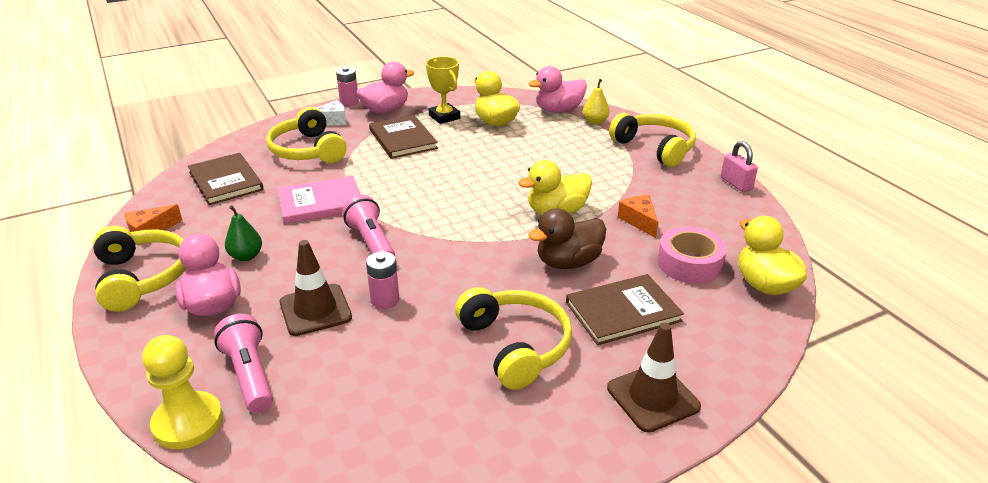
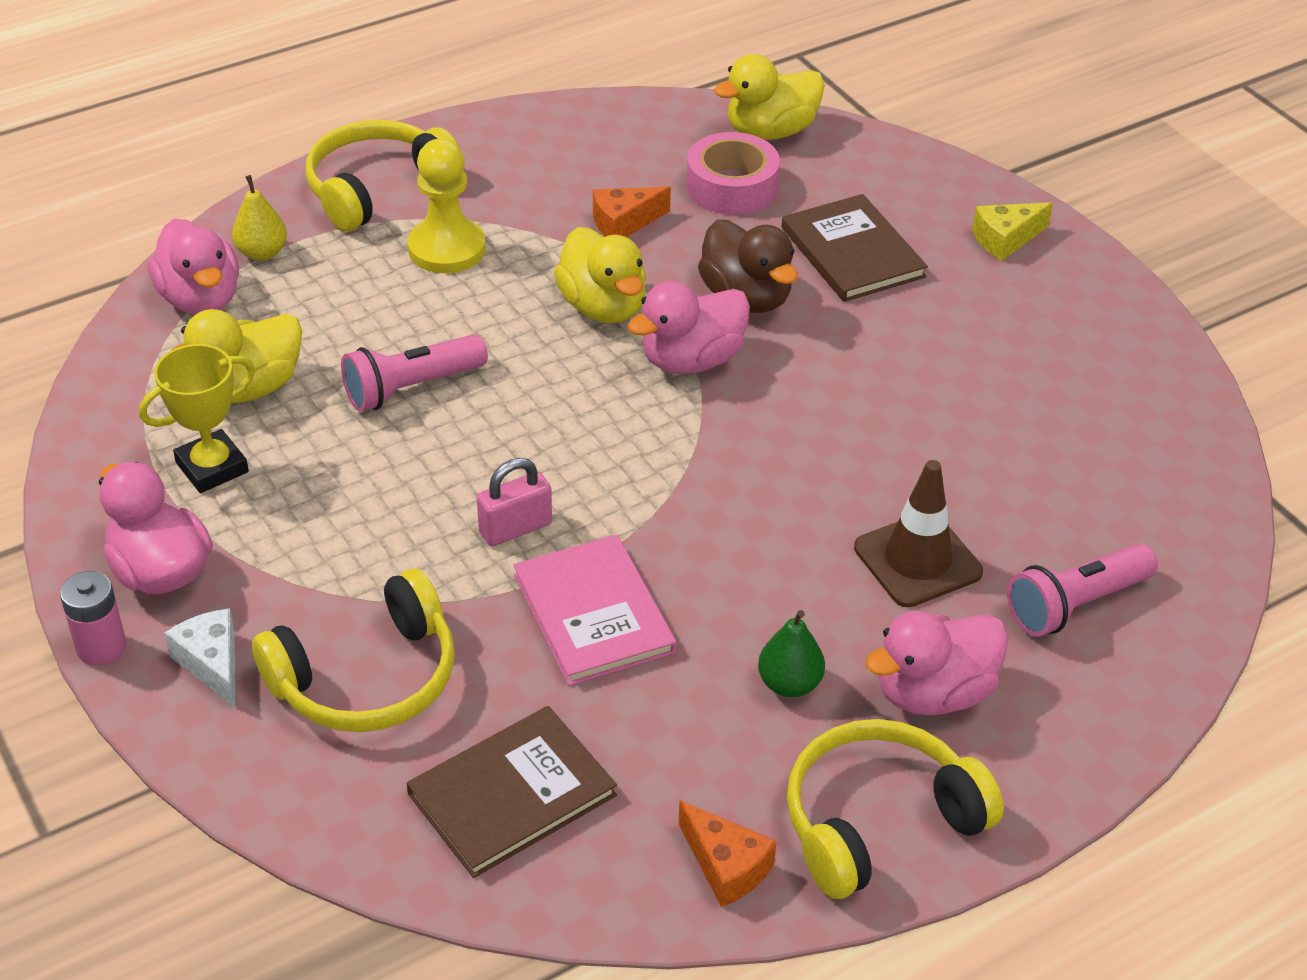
camera: 95 degrees left, 10 degrees up
yellow pawn [142,335,223,449] -> yellow pawn moved to [408,139,486,273]
pink flashlight [342,195,395,256] -> pink flashlight moved to [341,334,488,412]
pink battery [366,251,399,309] -> none
brown book [369,115,438,159] -> none
yellow headphones [455,287,572,390] -> none
brown traffic cone [607,323,701,432] -> yellow cheese [972,202,1053,261]
pink padlock [721,141,758,192] -> pink padlock moved to [477,458,552,546]
none -> pink duck [628,281,750,374]

